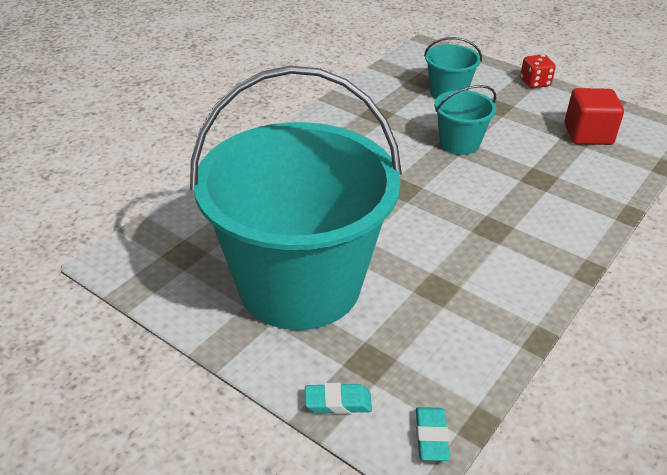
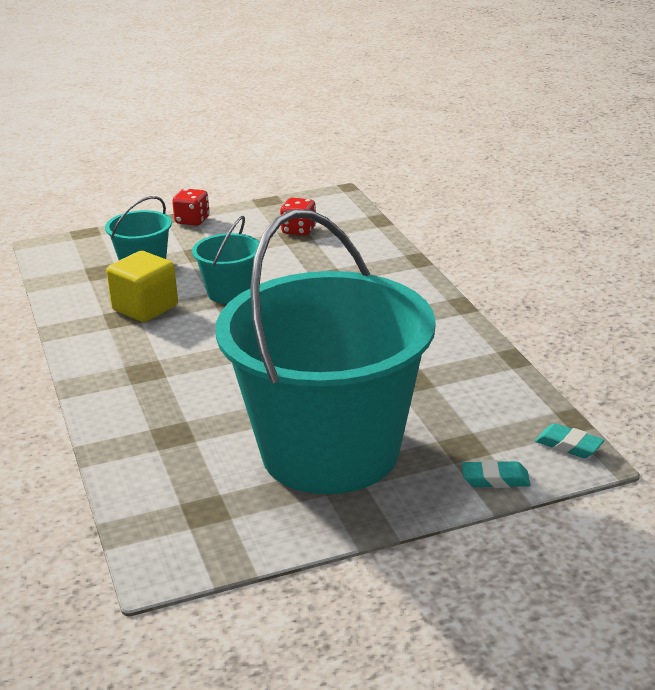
camera: 55 degrees left, 10 degrees down
turquoise eraser [305,383,372,414] -> turquoise eraser turned 60 degrees clockwise [462,460,531,488]
red cube [564,88,624,145] -> red dice [280,198,316,236]
none -> yellow cube [106,251,178,322]

